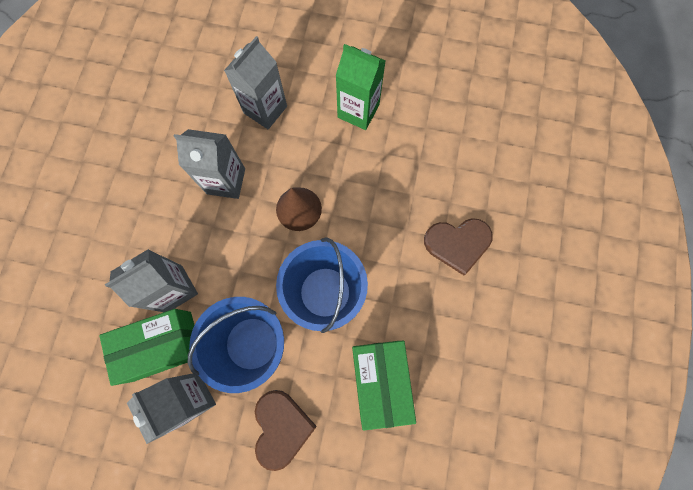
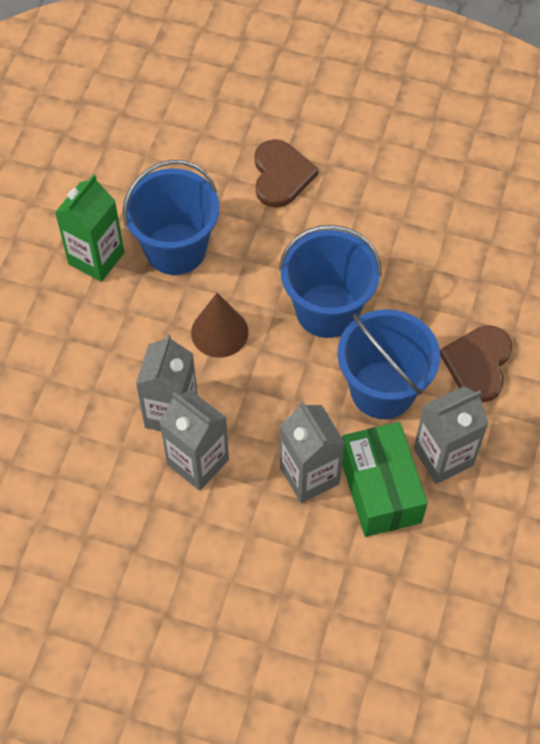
camera: 85 degrees left, 15 degrees down
grey carton [224,36,287,129] -> grey carton moved to [159,390,229,491]
brown heart [255,390,316,471] -> brown heart turned 75 degrees counterclockwise [440,325,512,403]
green box [352,341,416,430] -> none
none -> blue bucket [123,160,219,275]

